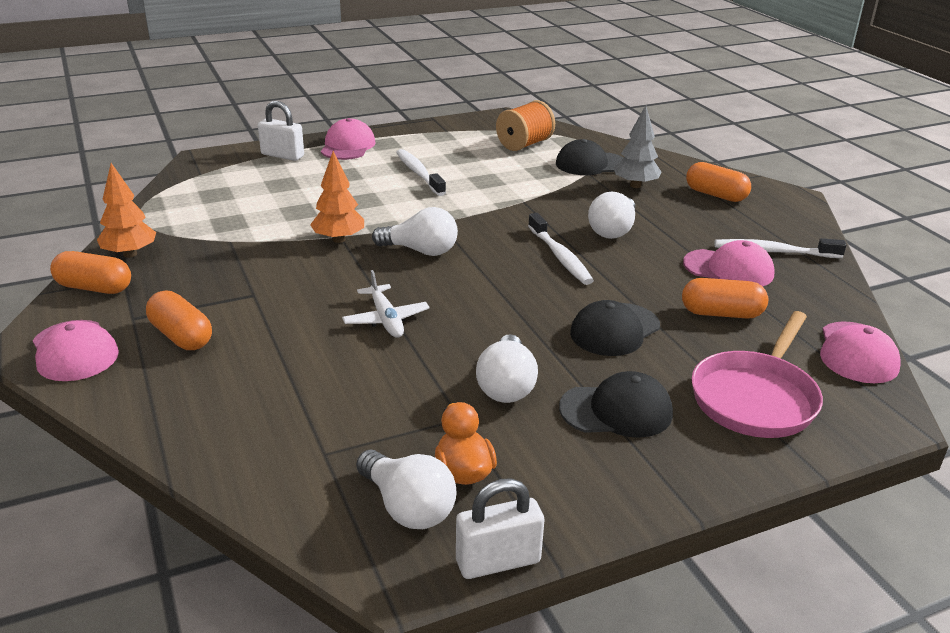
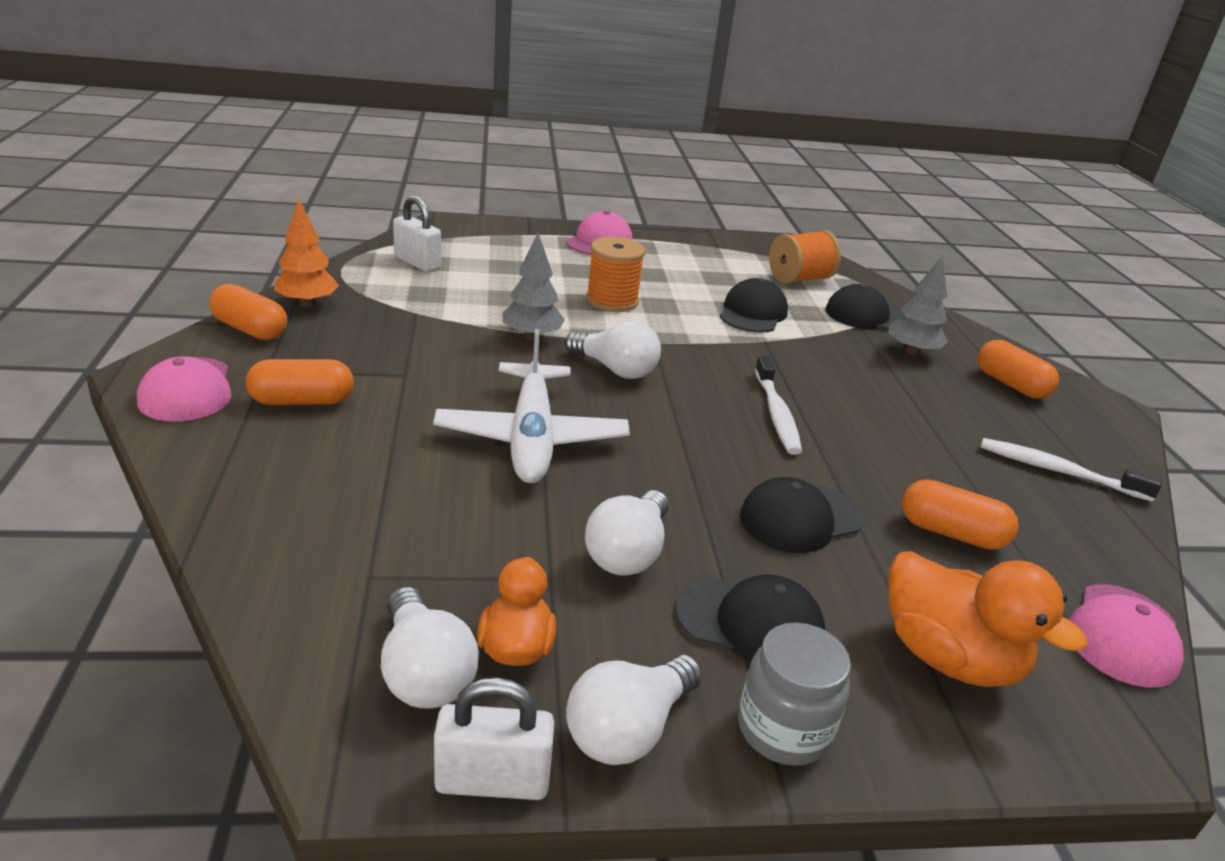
camera: 15 degrees right, 0 degrees up
orange capsule [146,291,212,350] -> orange capsule turned 75 degrees counterclockwise [246,359,354,405]
white padlock [258,101,304,161] -> white padlock moved to [393,195,441,272]
orange tree [310,151,364,243] -> grey tree [502,233,565,341]
white plane [342,270,430,338] -> white plane [433,329,630,483], size x1.83
white toothbrush [396,149,446,196] -> none
white light bulb [588,192,635,239] -> white light bulb moved to [566,655,702,765]
pink cap [683,240,775,286] -> none
pink pan [691,311,823,438] -> orange duck [889,551,1087,687]
none -> orange spool [586,237,645,312]
none -> black cap [720,278,788,333]
none -> grey jar [738,622,851,766]

